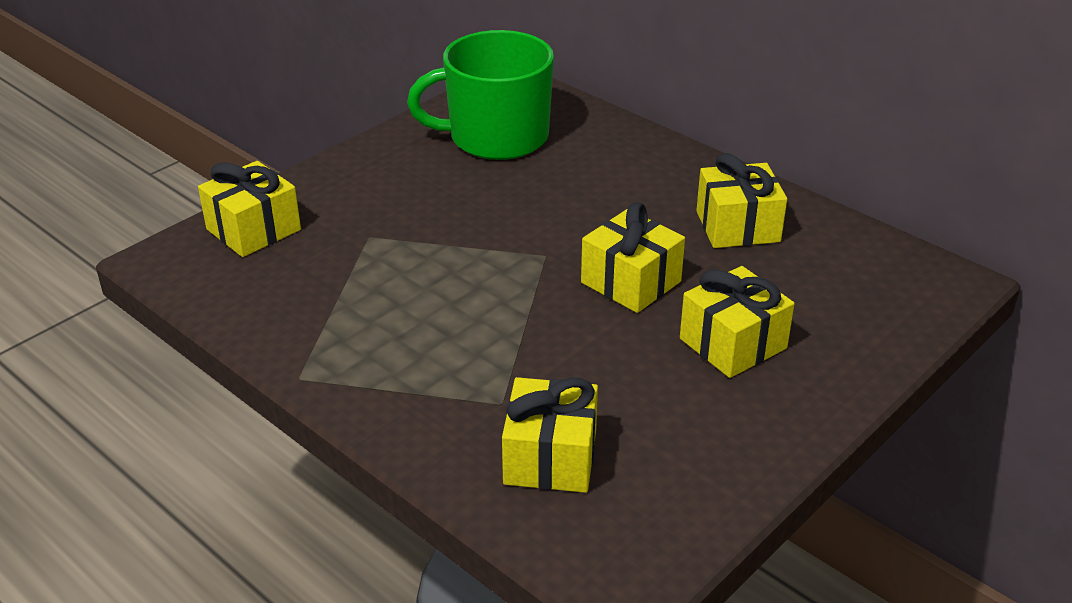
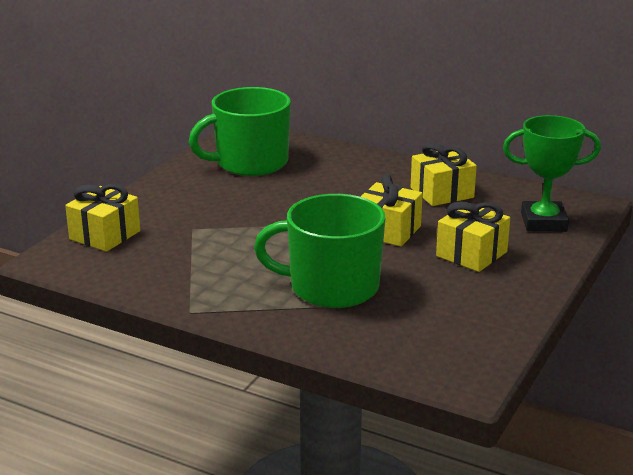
camera: 15 degrees left, 10 degrees down
yellow gift [502,377,598,493] -> none
none -> green mug [254,194,386,308]
none -> green trophy [503,115,601,232]

